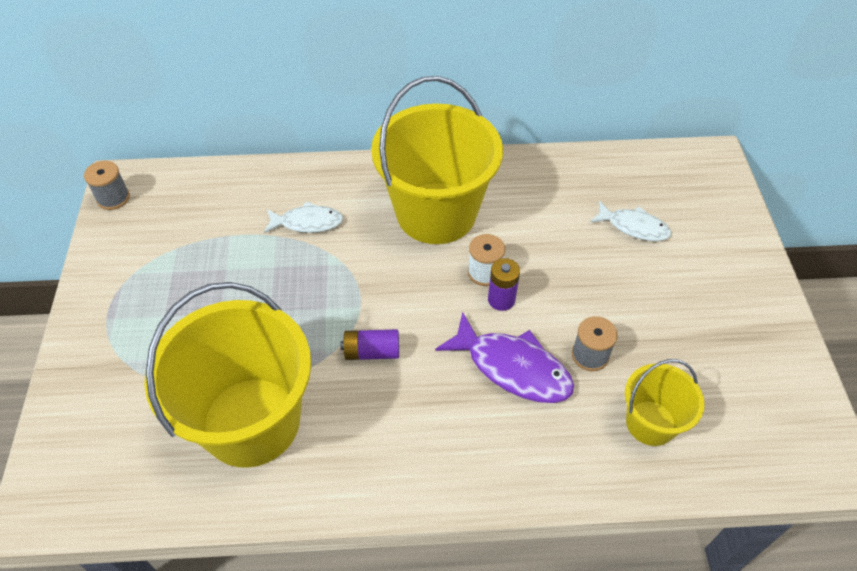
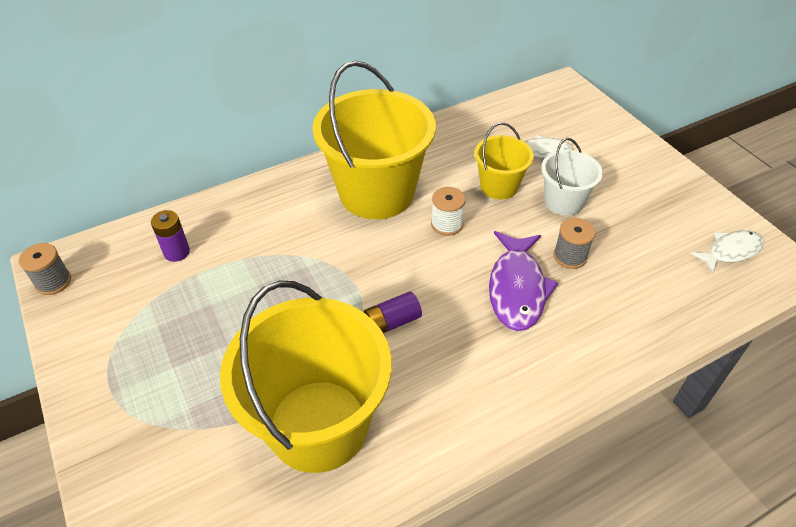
camera: 25 degrees left, 5 degrees down
white fish [264,201,343,233] -> white fish moved to [690,230,764,274]
purple fish [435,312,574,403] -> purple fish turned 90 degrees clockwise [489,231,558,331]
purple battery [488,258,520,311] -> purple battery moved to [151,210,190,262]
yellow bucket [625,359,705,446] -> yellow bucket moved to [474,122,534,199]
none -> white bucket [541,138,603,216]

